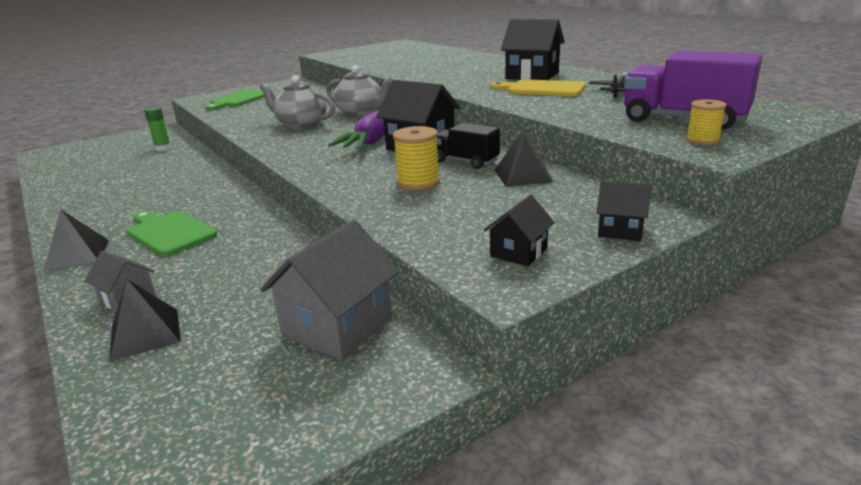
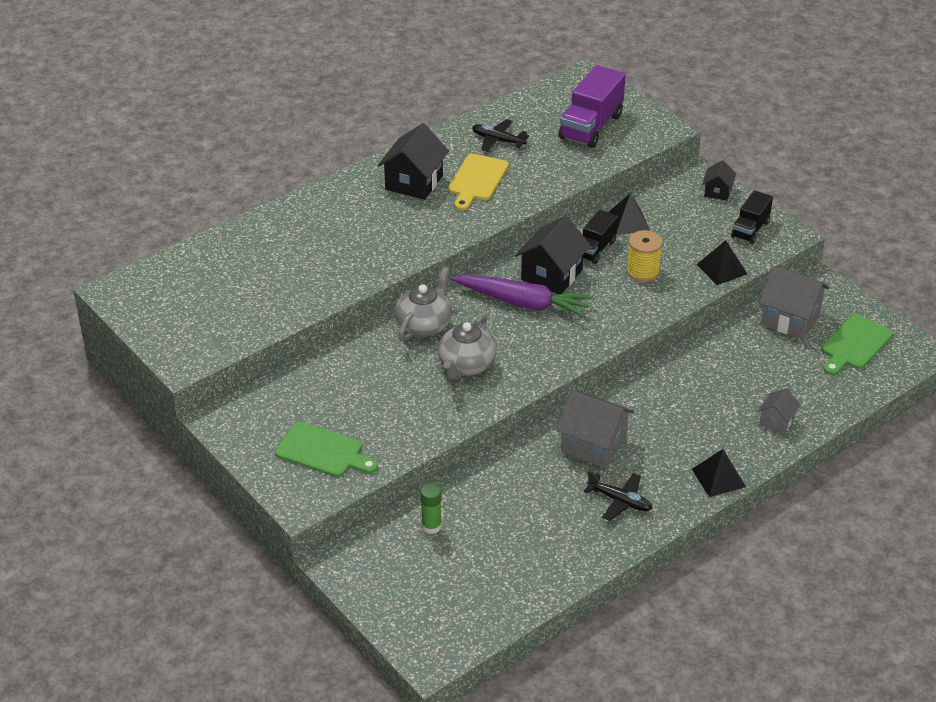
camera: 95 degrees left, 15 degrees up
black pyramid [110,279,181,361] -> black pyramid moved to [696,240,747,285]
green cutting board [126,211,217,256] -> green cutting board moved to [822,314,893,375]
black house [484,195,555,267] -> black truck [731,190,773,244]
yellow spool [686,99,727,145] -> none
none -> grey house [556,390,634,469]
none -> black plane [584,471,652,521]

